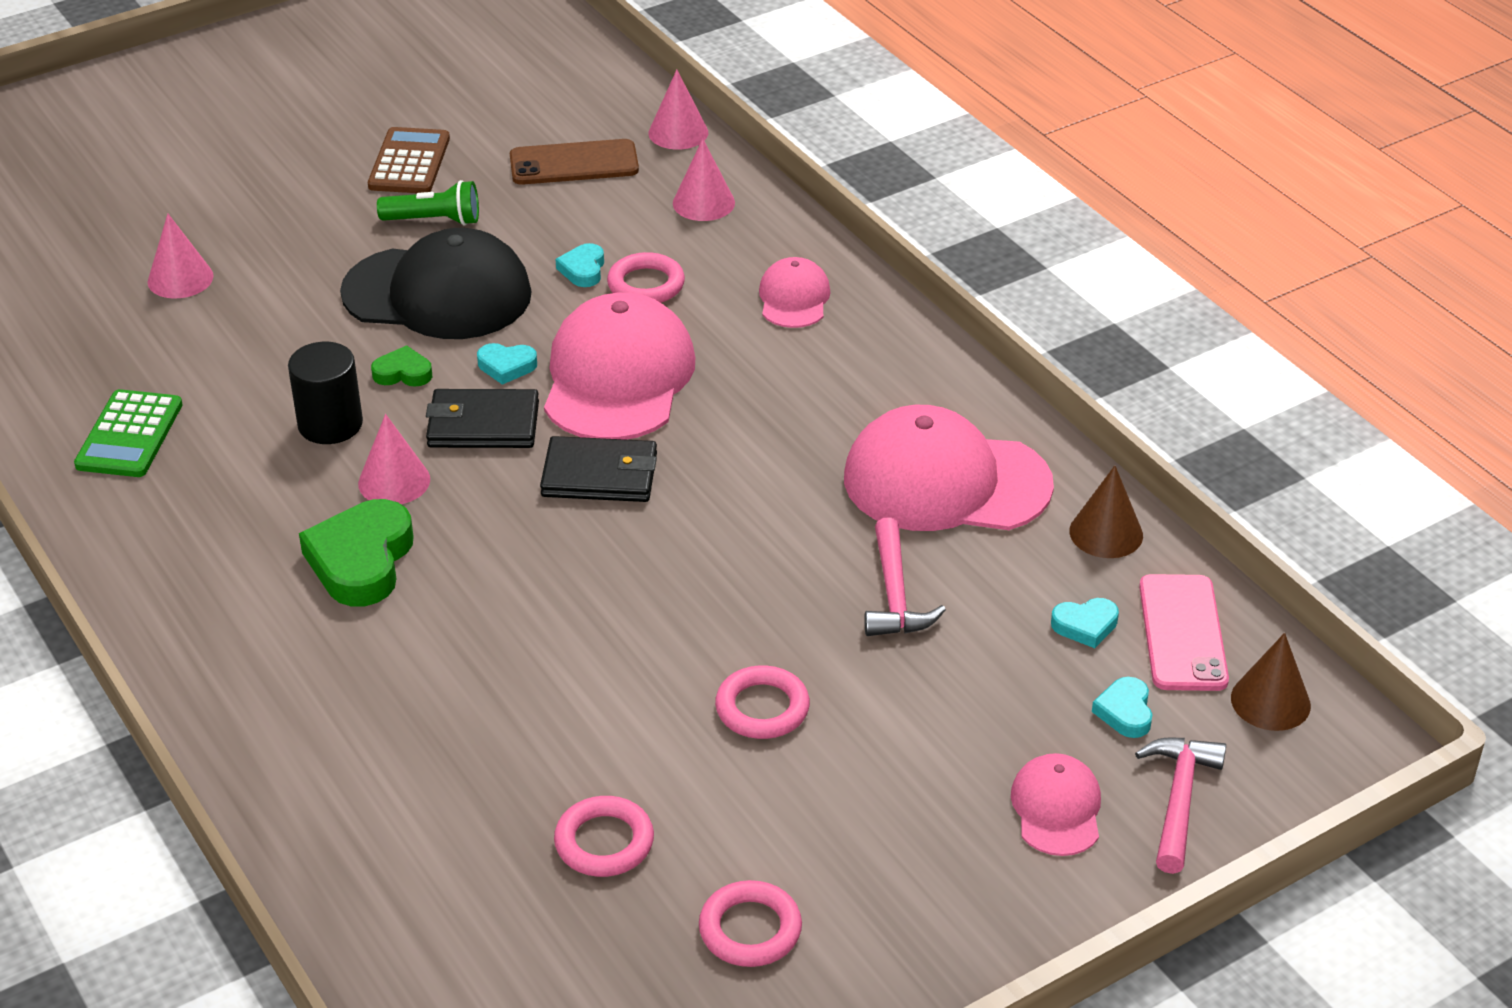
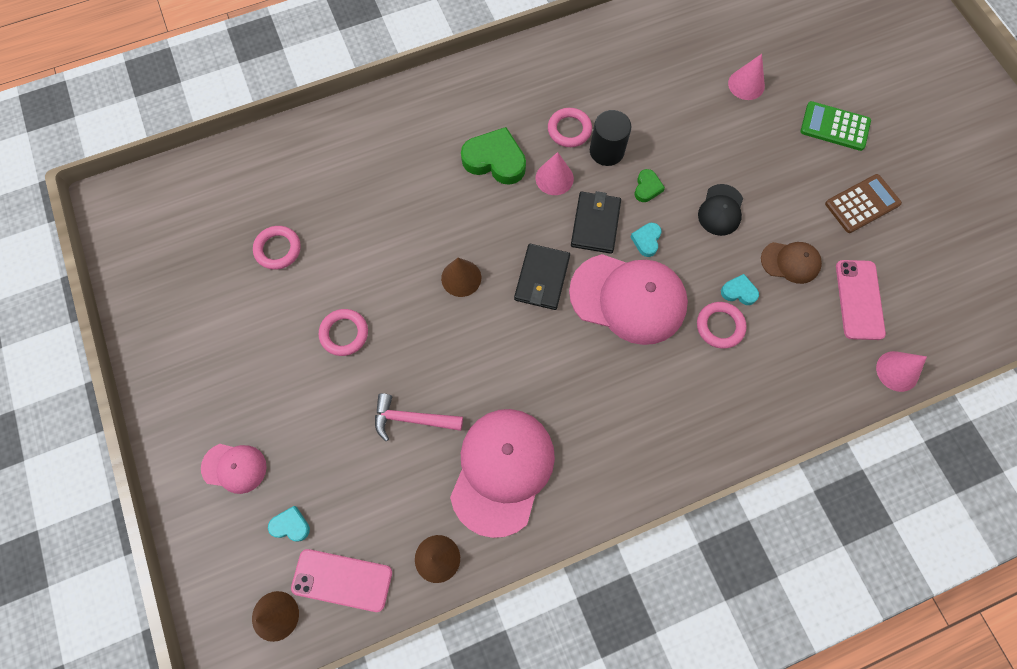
camera: 100 degrees right, 30 degrees up
green calculator [74,389,183,477] -> green calculator moved to [801,101,871,151]
black cap [340,228,532,339] -> black cap [698,184,743,236], size x0.51
brown calculator [368,127,450,193] -> brown calculator turned 45 degrees counterclockwise [825,174,902,233]
green flashlight [377,180,479,226] -> none
brown phone [510,139,639,185] -> pink phone [836,260,886,340]
pink cone [673,139,735,221] -> none
pink ring [699,880,802,967] -> pink ring moved to [548,108,592,147]
pink cap [759,257,831,328] -> none
turquoise heart [1051,598,1119,648] -> none
pink hammer [1135,738,1226,874] -> none
none -> brown cone [441,258,481,297]
none -> brown cap [761,242,822,284]

